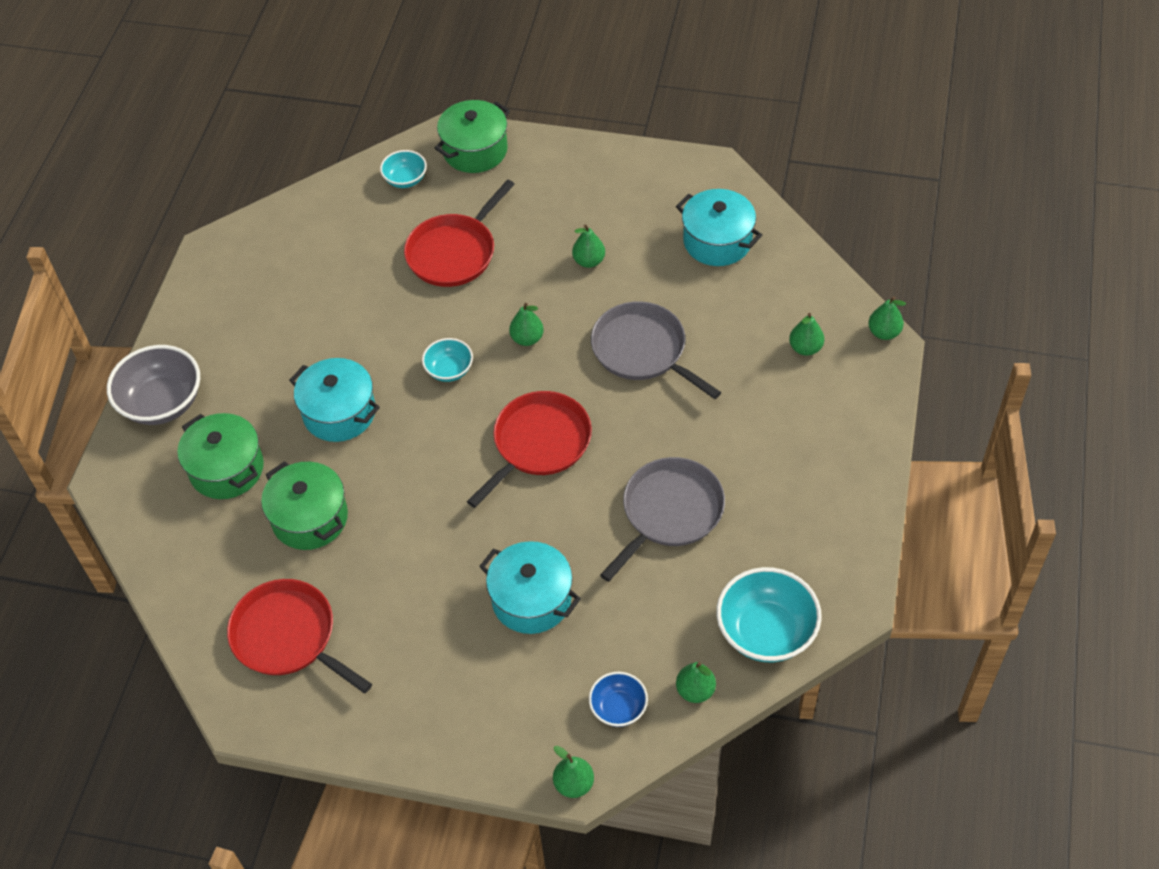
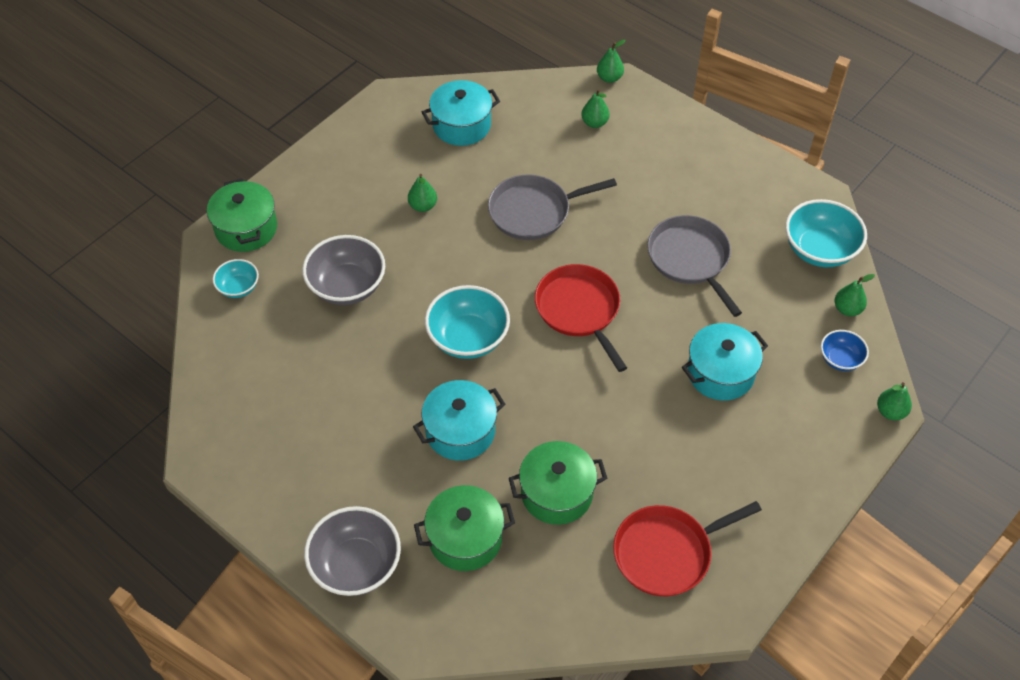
camera: 65 degrees left, 0 degrees up
red pan [404,179,515,287] -> grey bowl [302,235,385,305]
turquoise bowl [422,338,473,382] -> turquoise bowl [425,285,510,359], size x1.80
green pear [509,303,544,346] -> none

